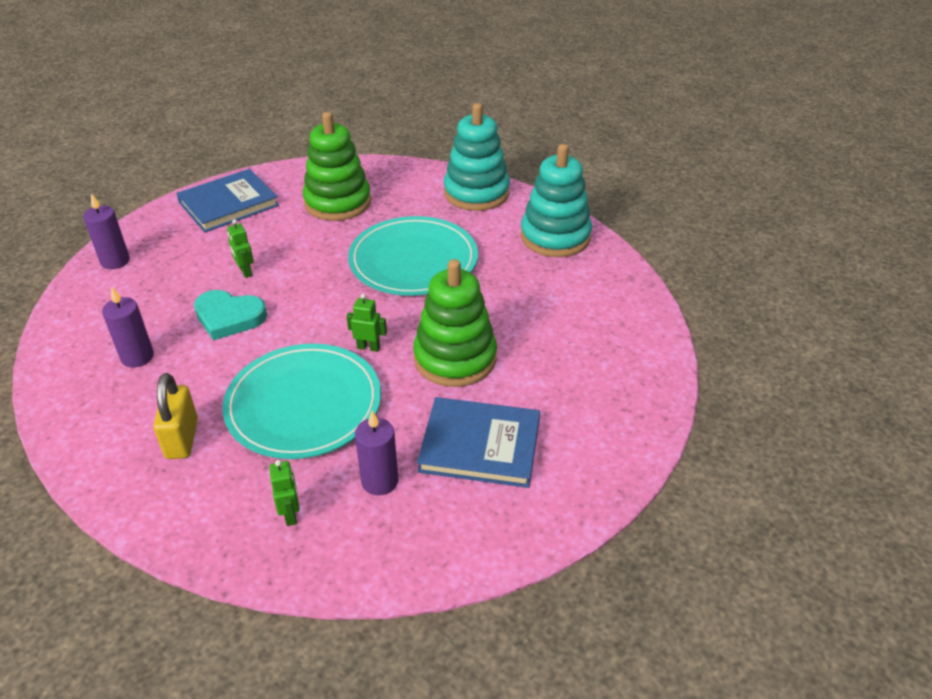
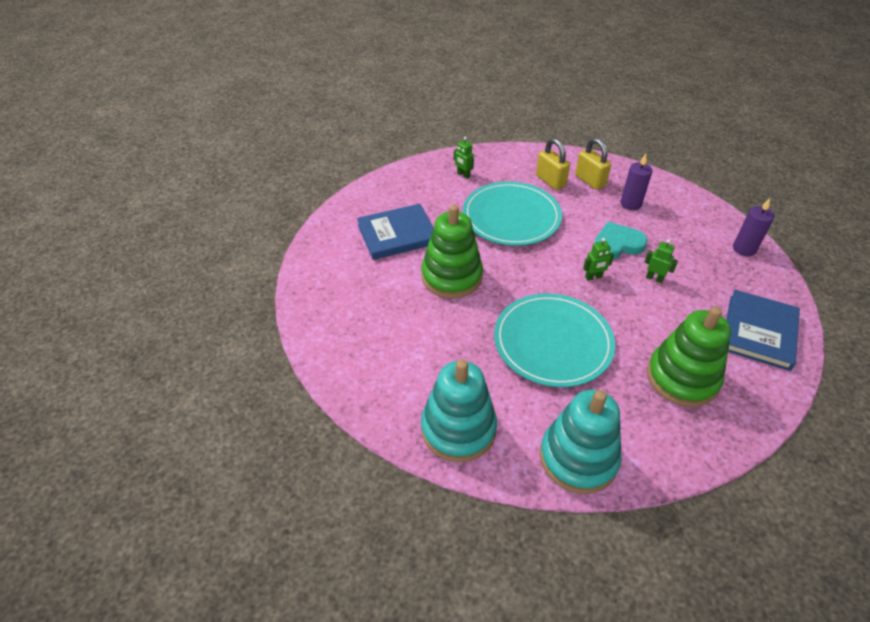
camera: 150 degrees right, 5 degrees up
green robot [347,294,387,352] -> green robot moved to [583,238,614,281]
purple candle [355,411,399,496] -> none
none -> yellow padlock [575,138,611,190]

